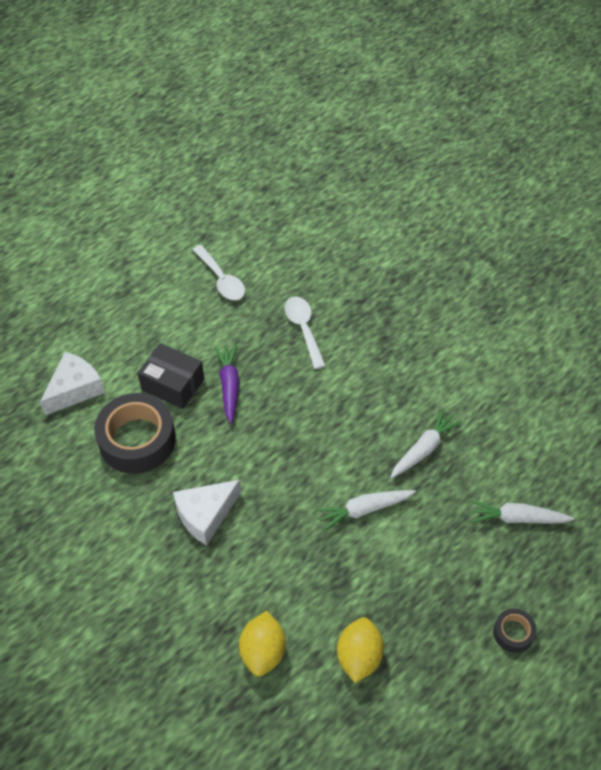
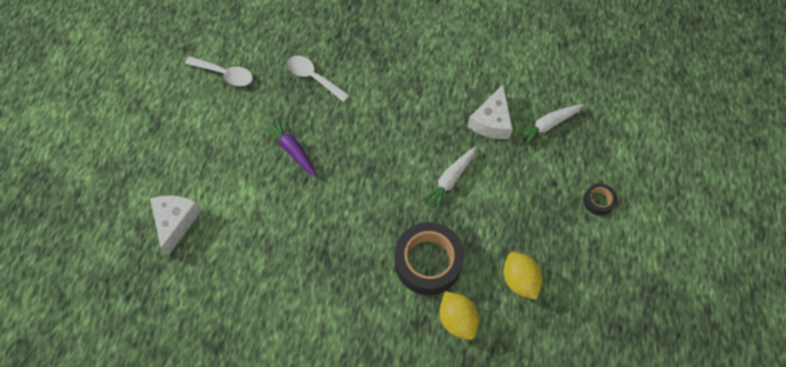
camera: 35 degrees left, 10 degrees up
black tape [94,393,176,474] -> black tape moved to [395,222,464,295]
black box [138,343,205,409] -> none
white cheese [173,480,241,546] -> white cheese moved to [468,85,513,139]
white carrot [390,409,462,478] -> none

